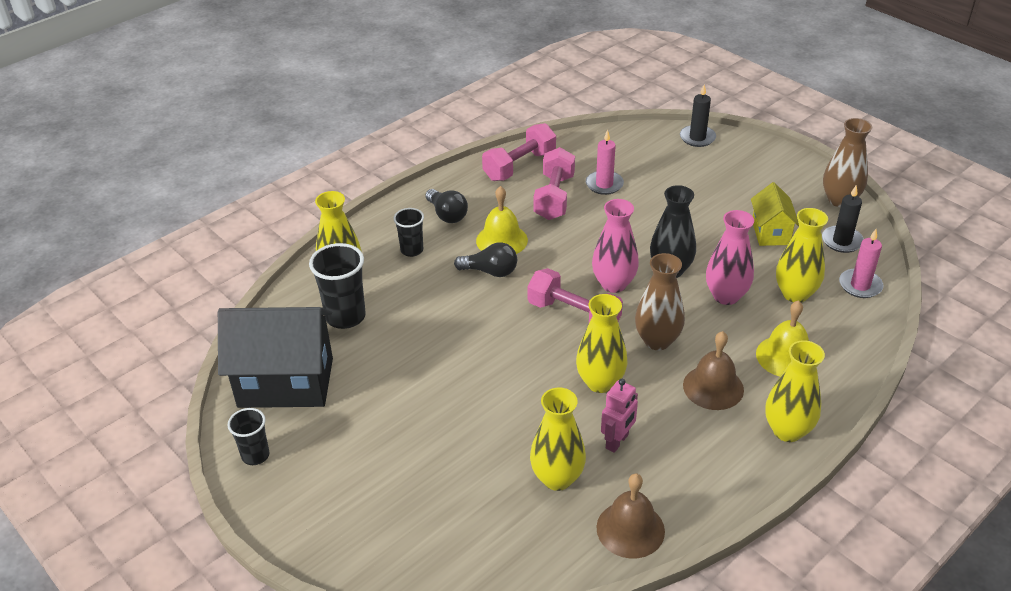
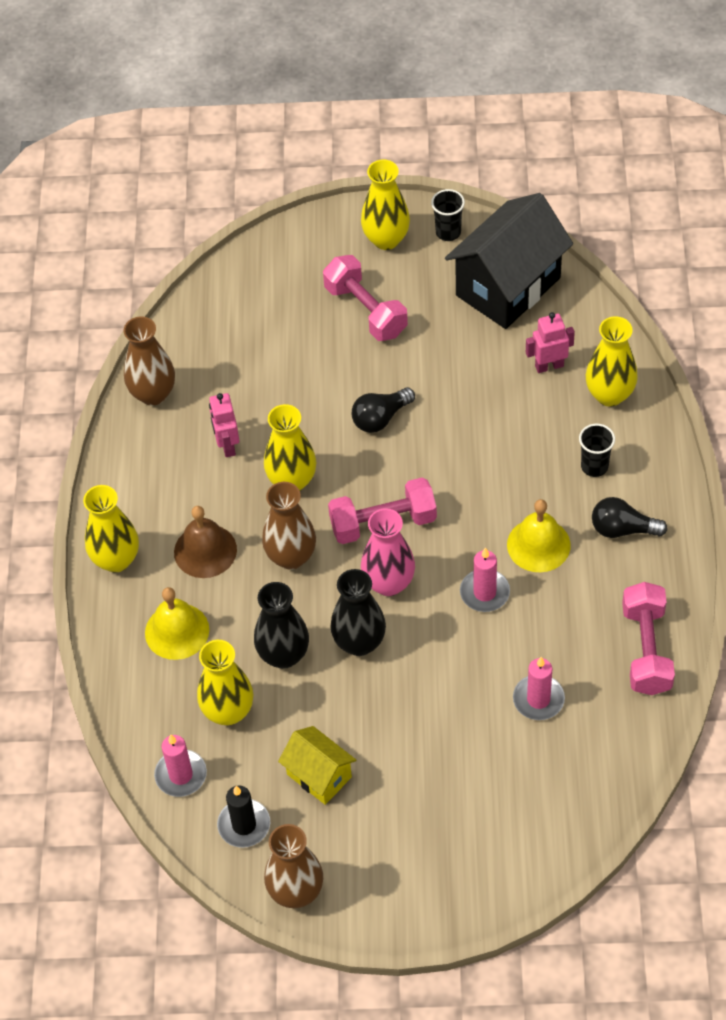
camera: 135 degrees right, 15 degrees up
black cup [309,243,366,329] -> pink robot [526,312,575,373]
black light bulb [454,242,517,277] -> black light bulb moved to [352,387,415,433]
yellow vase [530,387,586,491] -> yellow vase moved to [361,159,410,250]
pink dumbbell [534,147,575,220] -> pink dumbbell moved to [323,255,408,341]
brown bell [596,473,665,559] -> brown vase [124,316,175,406]
black candle [680,85,716,147] -> none
pink vase [706,210,754,305] -> black vase [254,582,309,669]
none -> pink candle [460,548,510,612]

